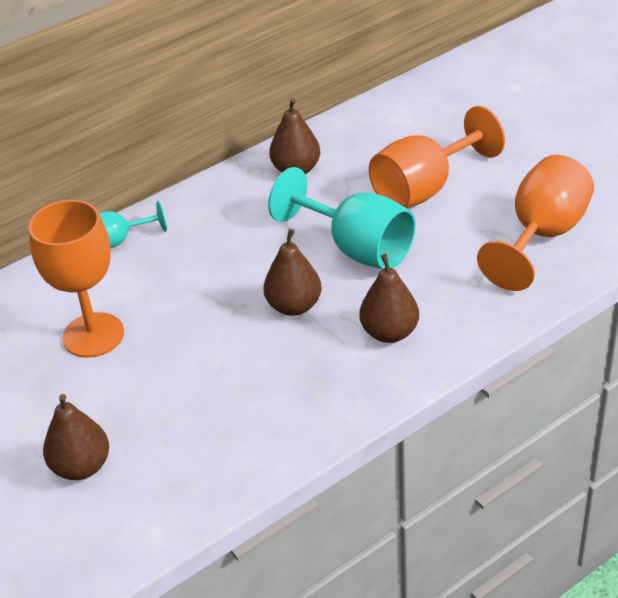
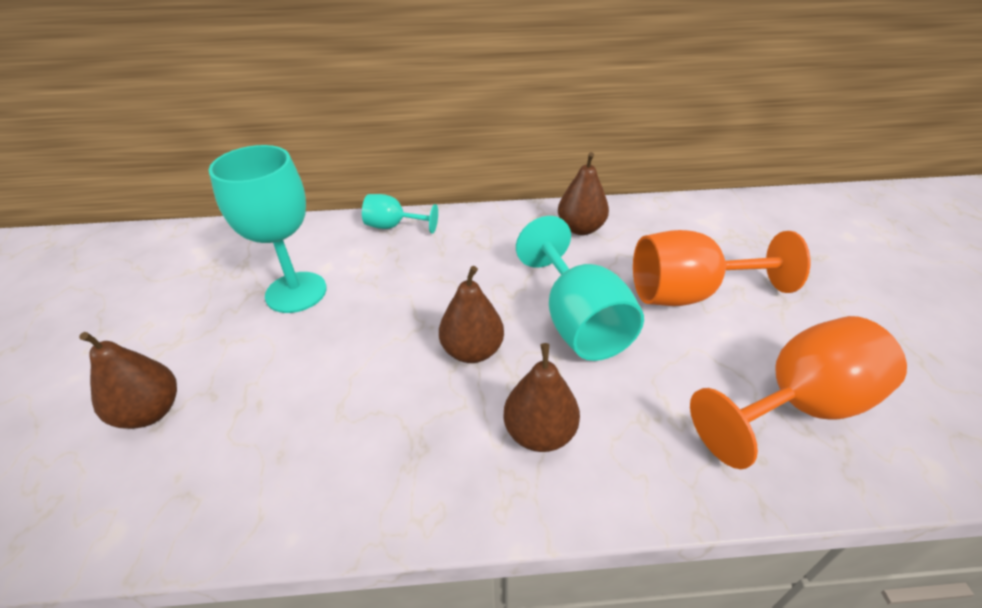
camera: 30 degrees right, 0 degrees up
orange goblet [28,200,124,358] -> turquoise goblet [209,145,327,313]

